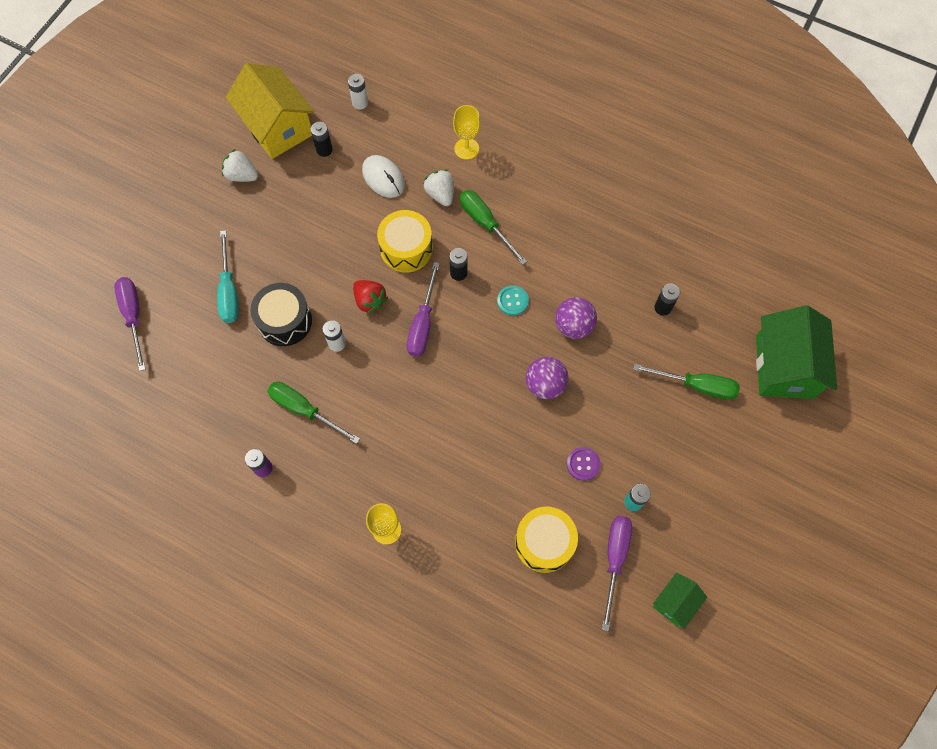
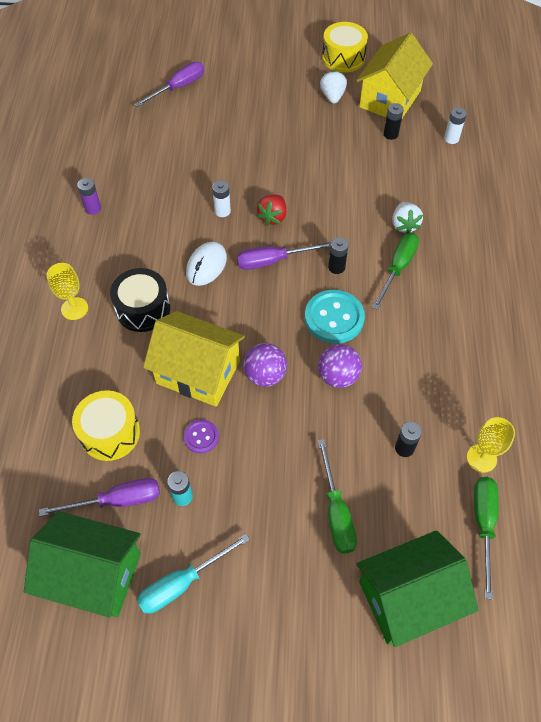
camera: 65 degrees right, 10 degrees down
turquoise screwdriver [217,230,239,323] -> turquoise screwdriver moved to [137,534,250,614]
black drum [250,283,312,346] -> black drum moved to [110,268,170,332]
green screwdriver [267,382,360,444] -> green screwdriver moved to [474,477,499,600]
white mouse [362,155,405,198] -> white mouse moved to [186,242,227,286]
yellow drum [377,210,433,272] -> yellow drum moved to [322,22,368,73]
white strawberry [423,169,454,206] -> white strawberry turned 135 degrees clockwise [392,202,423,234]
yellow goblet [453,105,480,160] -> yellow goblet moved to [467,417,515,473]
turquoise button [497,285,529,316] -> turquoise button [305,290,365,343], size x1.87
green house [653,573,707,629] -> green house [24,511,141,618], size x1.99
none -> yellow house [143,311,245,407]

